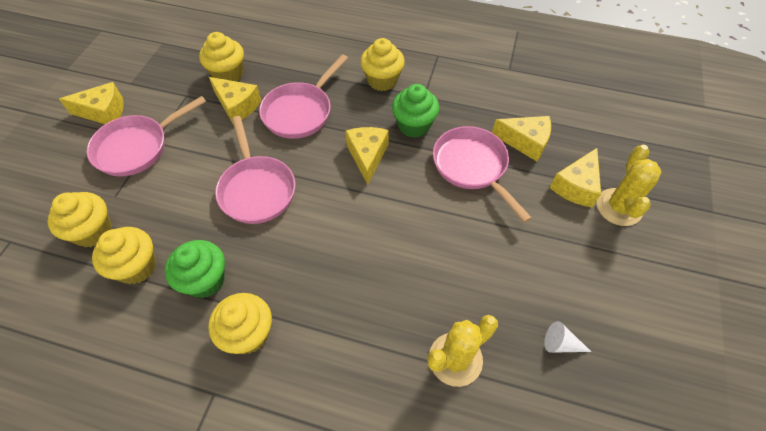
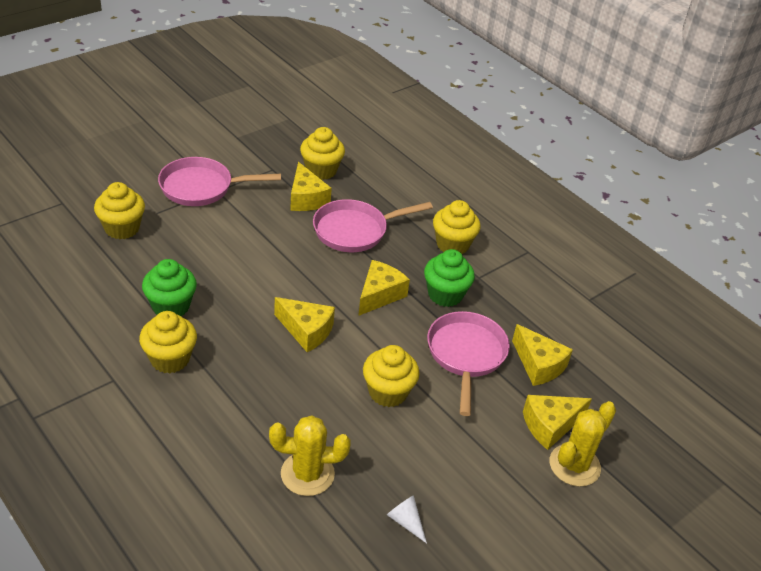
camera: 30 degrees right, 15 degrees down
yellow cheese [59,82,124,124] -> yellow cheese moved to [274,297,335,352]
yellow cupcake [92,227,156,284] -> yellow cupcake moved to [363,345,419,407]
pink pan [215,116,295,224] -> none

